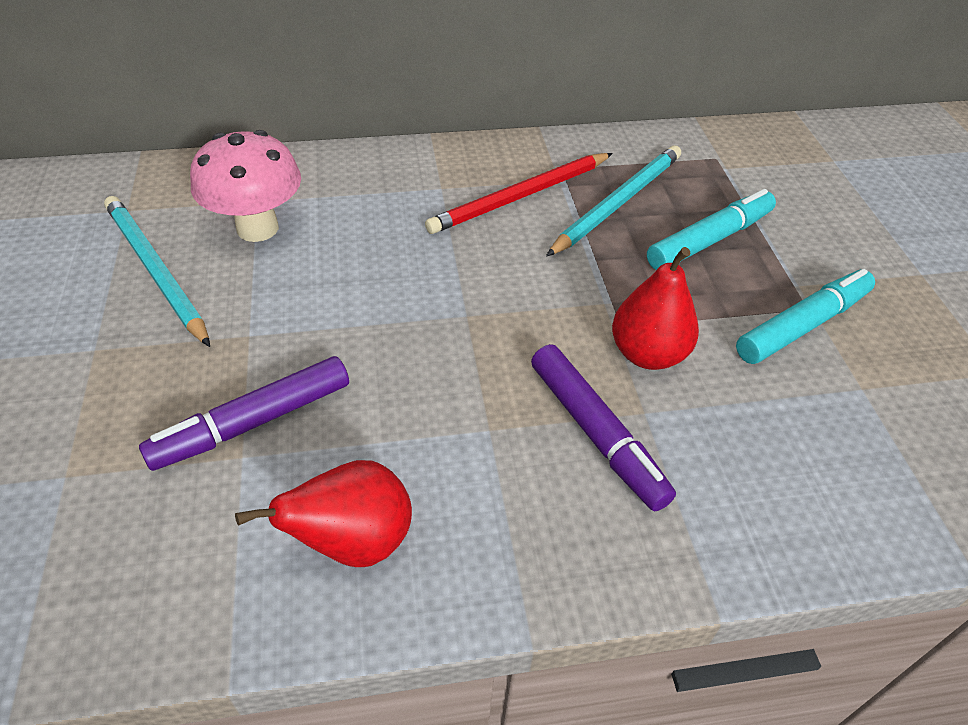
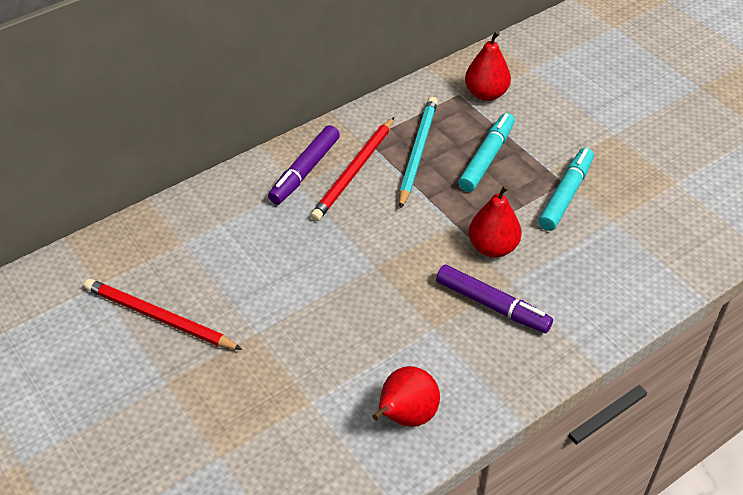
camera: 25 degrees left, 0 degrees up
turquoise pencil [104,196,210,347] -> red pencil [84,279,243,350]
purple marker [139,356,349,471] -> purple marker moved to [268,125,340,205]
pink mushroom [190,130,301,242] -> none
none -> red pear [465,31,511,101]

